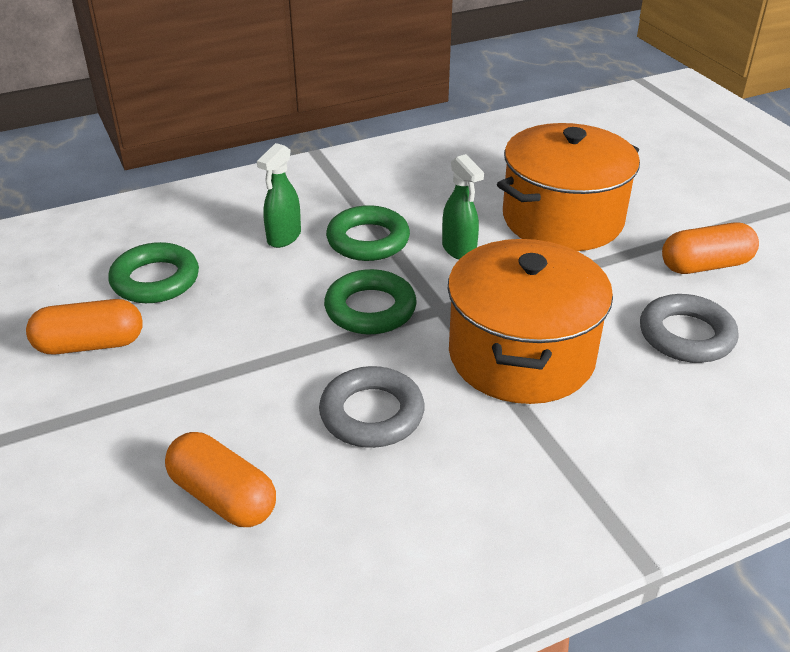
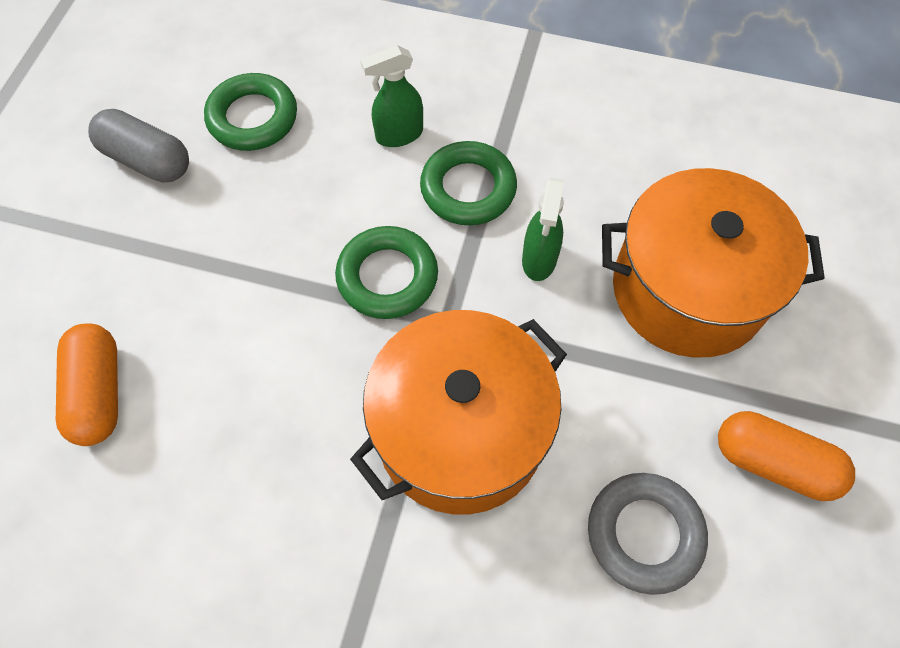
camera: 40 degrees right, 25 degrees up
orange capsule [26,299,143,355] -> grey capsule [88,109,189,183]
grey ring [319,366,425,448] -> none

